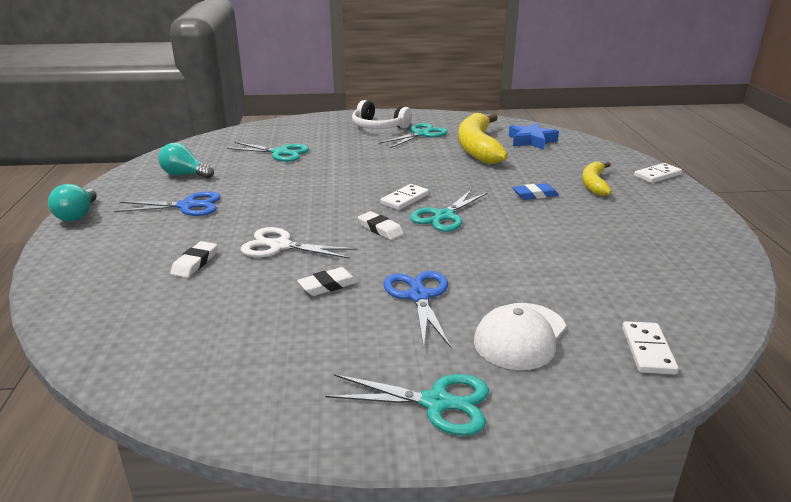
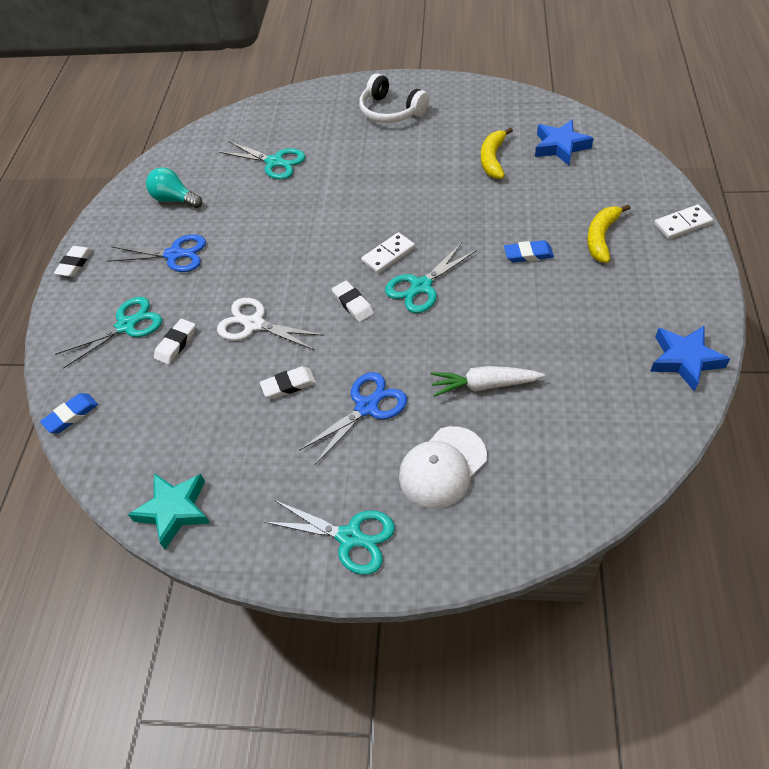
camera: 15 degrees right, 25 degrees up
turquoise light bulb [48,184,97,222] -> white eraser [54,246,93,277]
turquoise scissors [379,123,448,148] -> turquoise scissors moved to [55,297,162,369]
blue scissors [383,271,451,348] -> blue scissors turned 45 degrees clockwise [299,372,407,465]
yellow banana [458,113,508,164] -> yellow banana [481,127,513,179], size x0.55
white domino [622,321,679,374] -> none
none -> blue eraser [40,393,98,433]
none -> turquoise star [128,473,211,550]
none -> white carrot [430,366,545,397]
none -> blue star [650,326,730,392]

